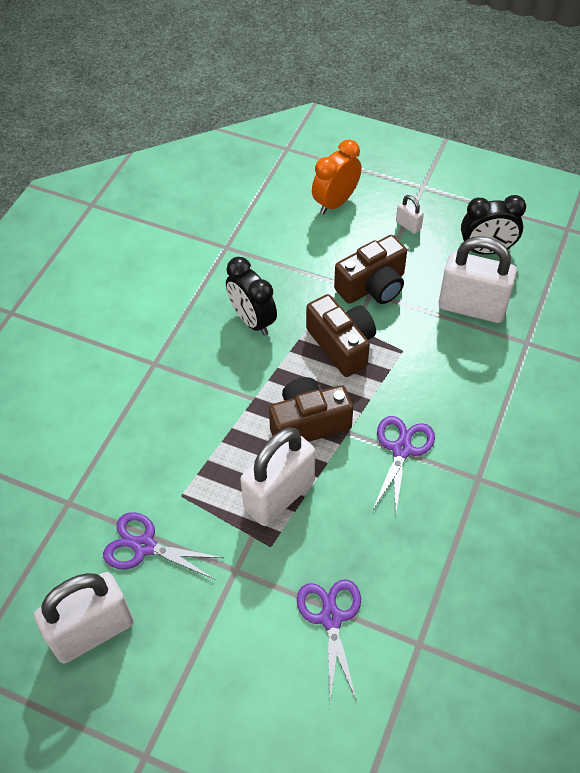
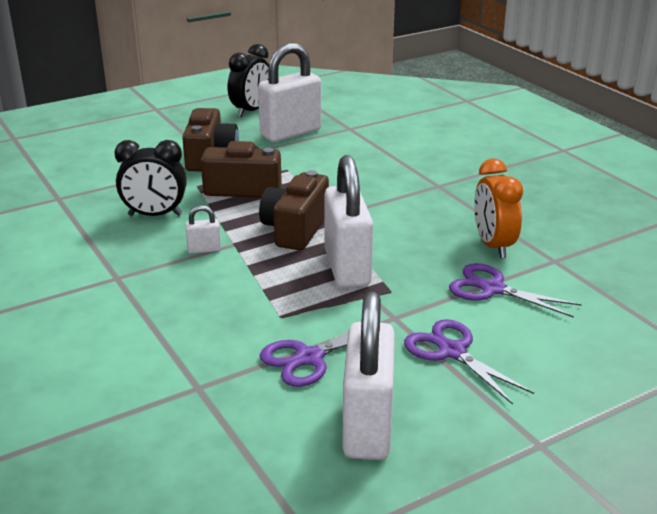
camera: 55 degrees left, 25 degrees down
orange clock [312,139,362,214] -> orange clock moved to [474,159,523,258]
purple scissors [372,416,435,515] -> purple scissors moved to [404,319,534,405]
white padlock [396,195,424,234] -> white padlock moved to [185,205,221,254]

